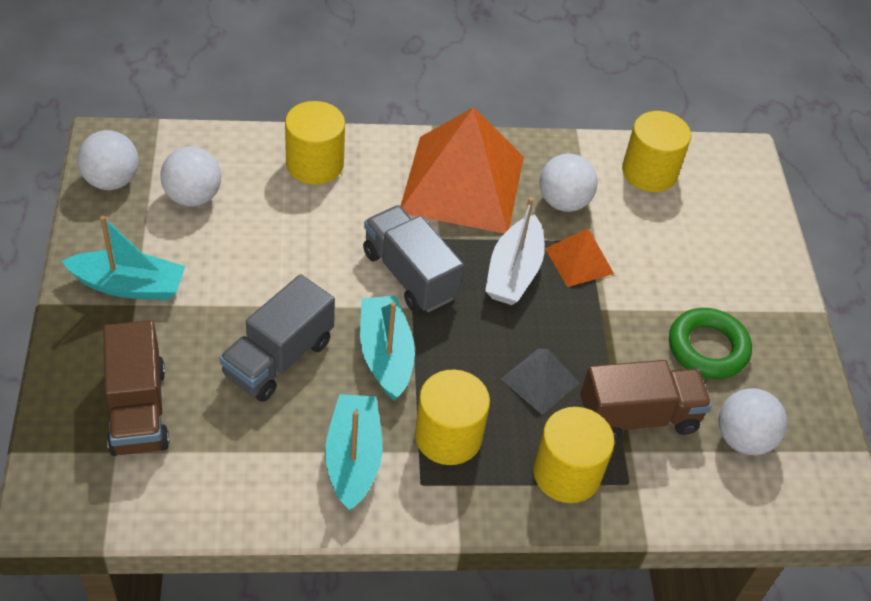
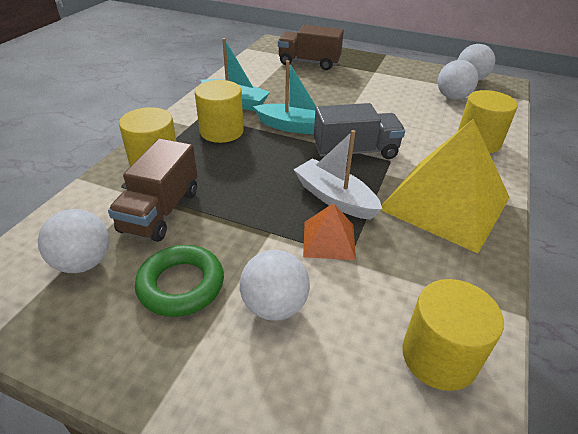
camera: 120 degrees right, 10 degrees down
turquoise boat [62,216,185,300] -> none
grey truck [219,274,335,402] -> none
orange pyramid [401,107,524,233] -> yellow pyramid [381,118,510,253]
grey pyramid [501,348,580,415] -> none
white ball [539,154,598,212] -> white ball moved to [240,250,310,321]

